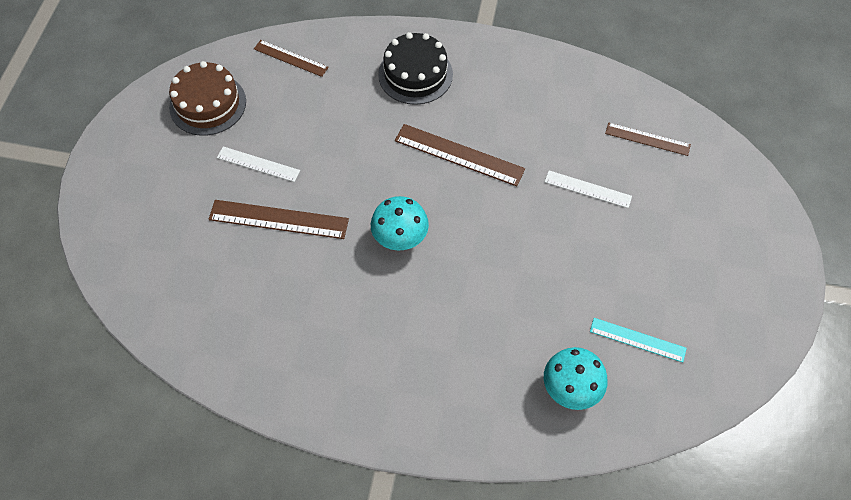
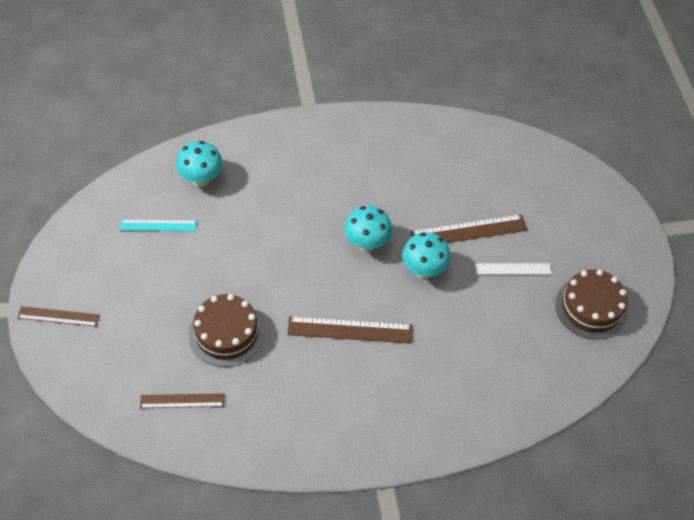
camera: 155 degrees right, 5 degrees down
brown ruler [254,40,329,77] -> brown ruler moved to [17,306,99,327]
black cake [378,32,453,105] -> none
white ruler [545,171,632,208] -> brown cake [189,294,264,367]
none -> turquoise mushroom [402,232,451,279]

